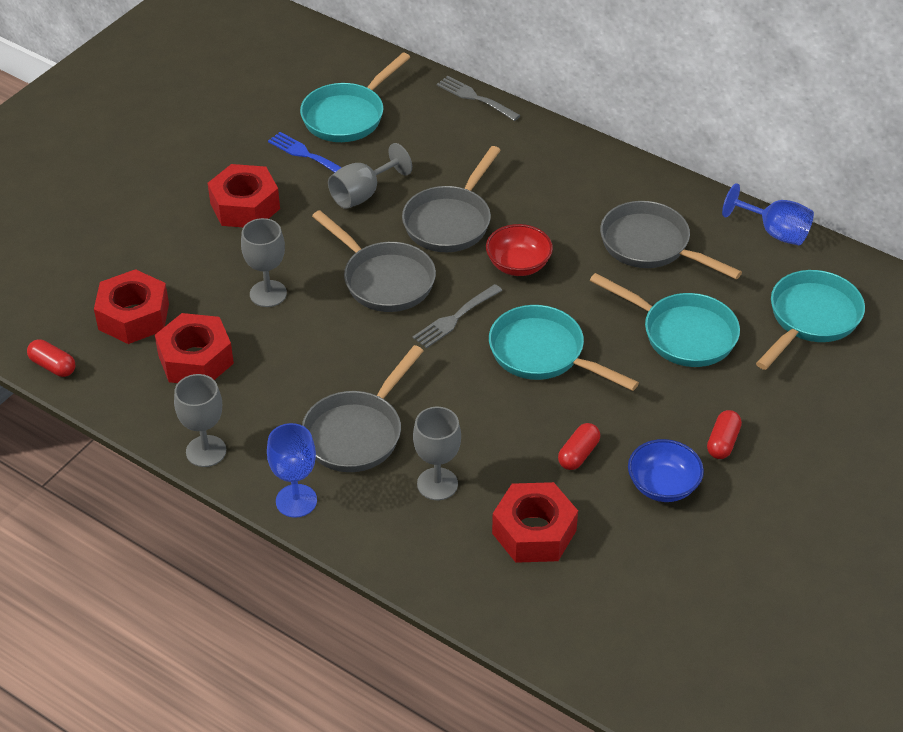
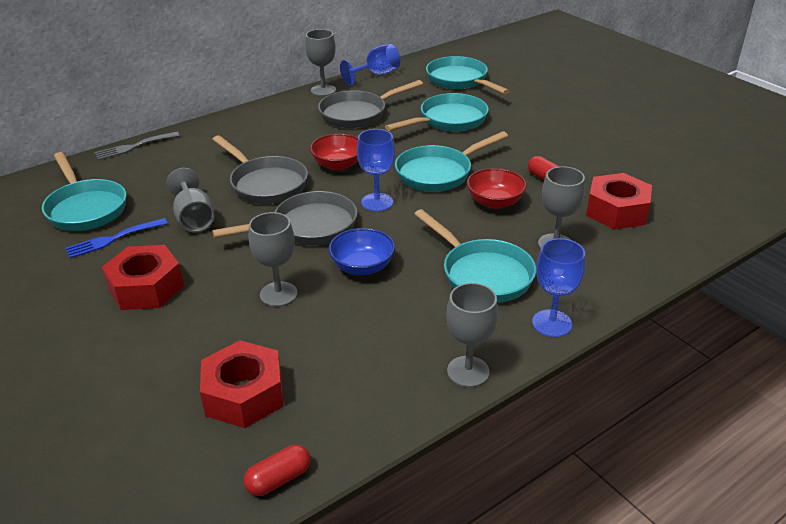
camera: 70 degrees left, 10 degrees down
red nut [155,313,234,383] -> none
grey pan [302,345,423,472] -> turquoise pan [414,209,536,303]
grey fork [413,284,503,348] -> blue goblet [357,129,395,211]
blue bowl [628,439,704,502] -> blue bowl moved to [329,228,395,275]
red capsule [707,410,742,459] -> none
none -> grey goblet [305,29,336,96]
none -> red bowl [467,168,527,209]

